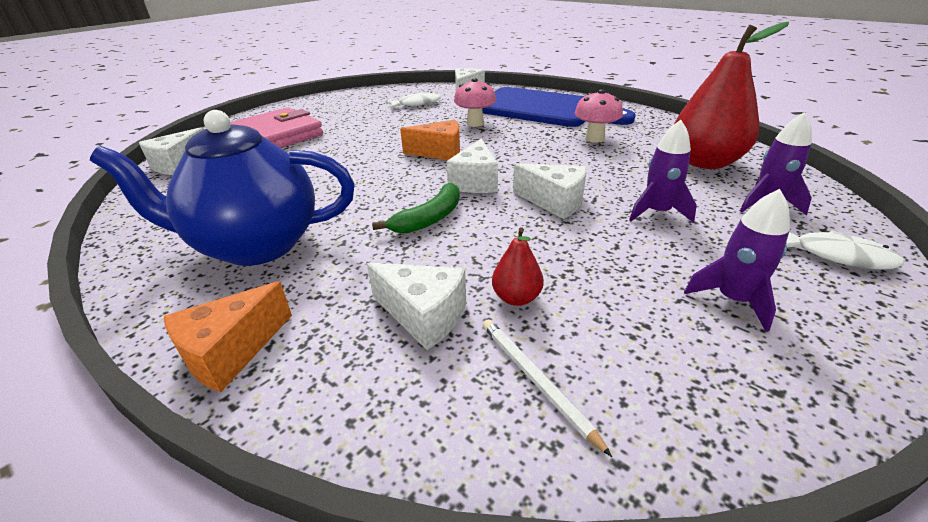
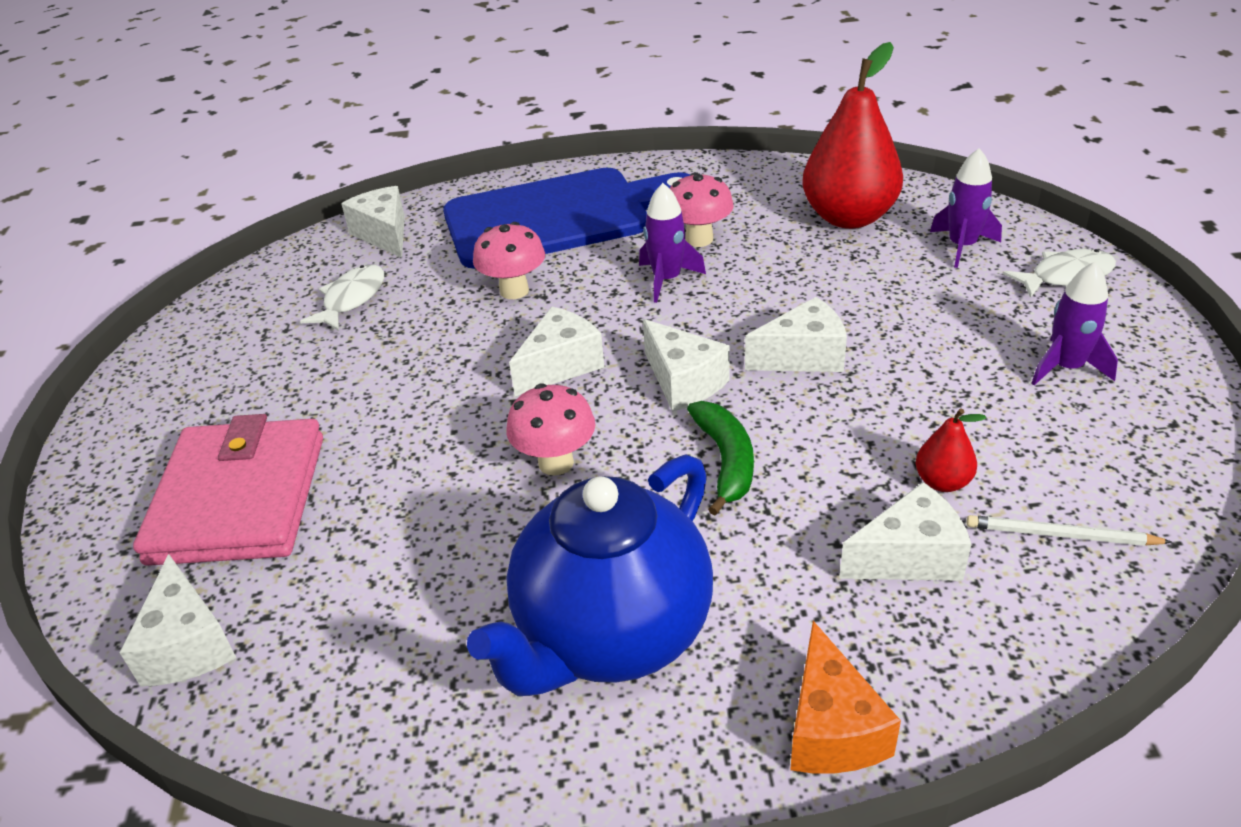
camera: 45 degrees left, 5 degrees up
orange cheese [400,120,460,160] -> white cheese [509,307,604,396]
purple rocket [629,120,697,223] -> purple rocket moved to [639,183,706,303]
none -> pink mushroom [506,384,595,476]

